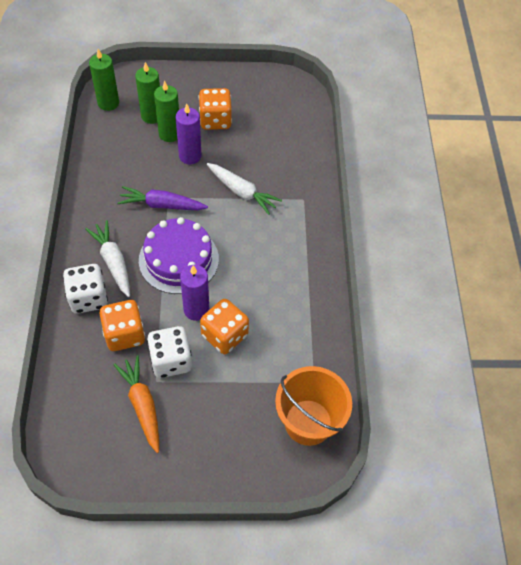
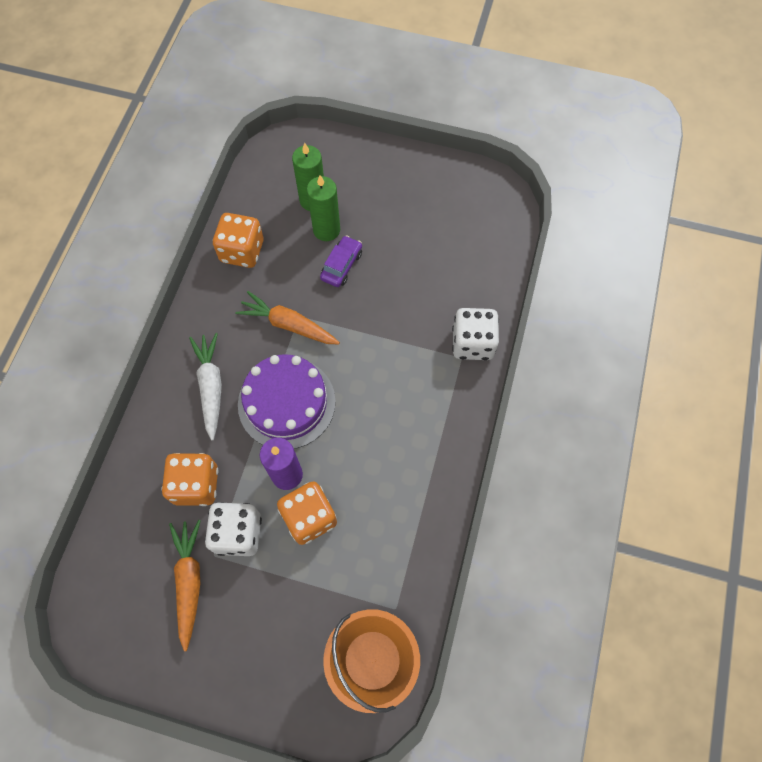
camera: 20 degrees right, 10 degrees up
white dice [63,264,108,314] -> white dice moved to [452,308,499,360]
green candle [89,49,119,111] -> none
purple carrot [117,186,208,210] -> orange carrot [235,291,340,344]
purple candle [176,104,201,164] -> purple car [320,235,362,287]
orange dice [199,88,232,130] -> orange dice moved to [213,213,264,268]
white carrot [207,163,282,215] -> none

